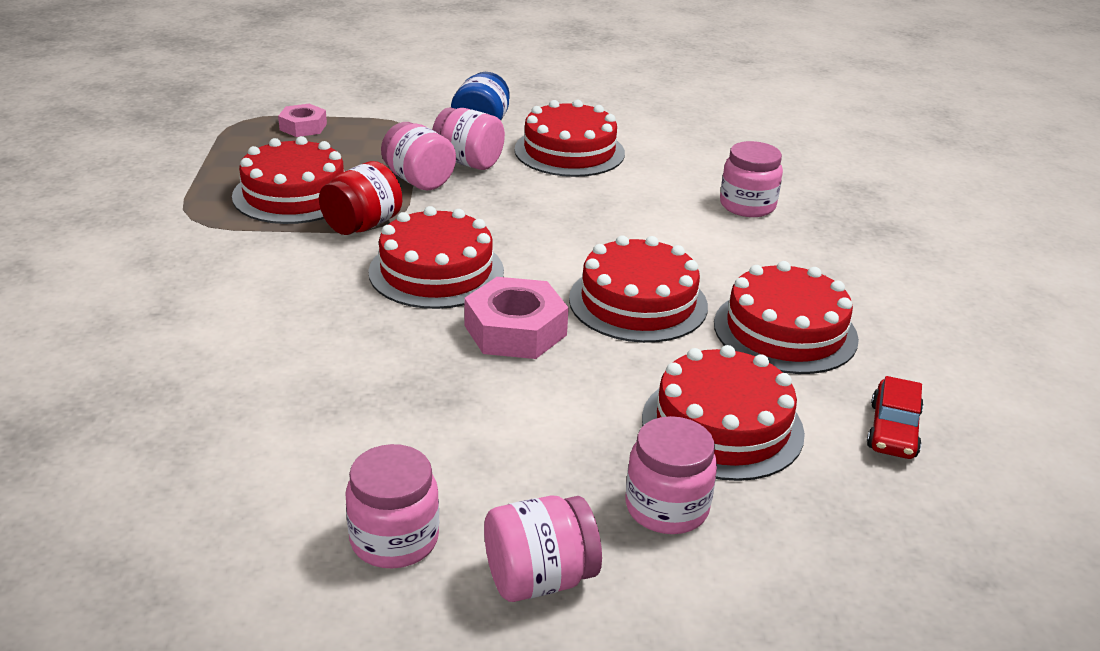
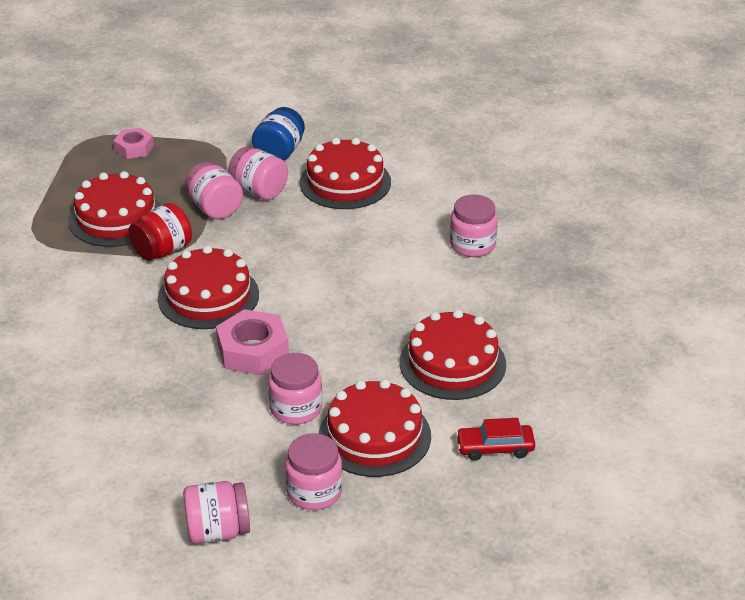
camera: 10 degrees right, 5 degrees up
pink jar [345,444,439,568] -> pink jar moved to [268,353,322,424]
red cake [569,235,708,343] -> none
red car [867,376,924,459] -> red car turned 60 degrees clockwise [456,418,535,461]

